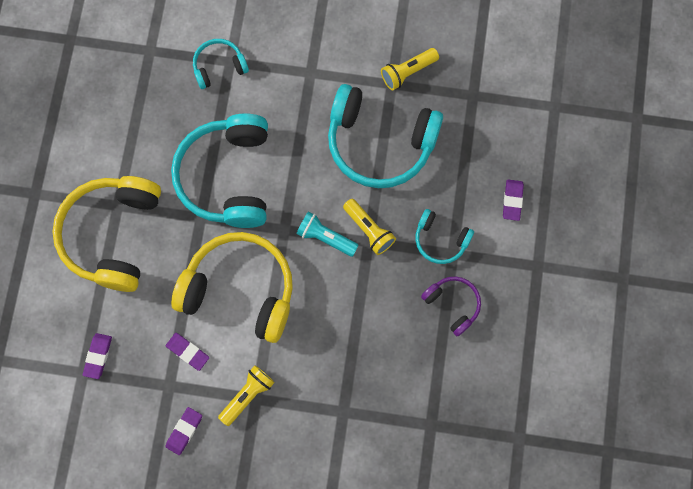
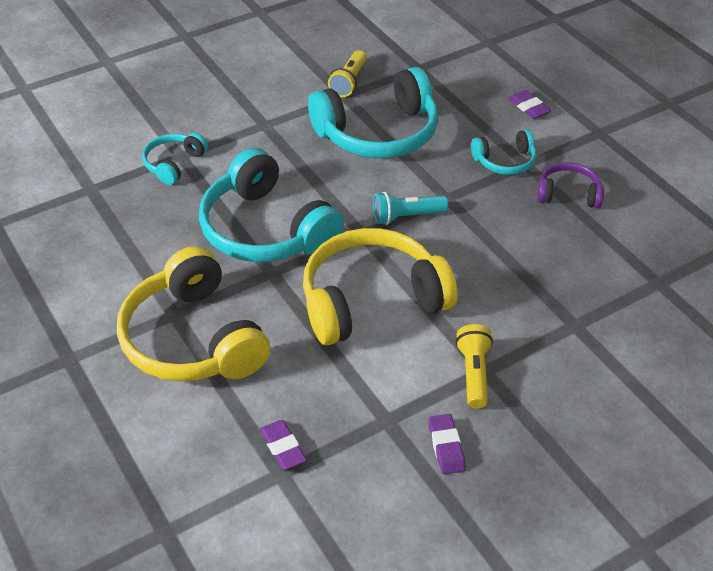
camera: 40 degrees left, 30 degrees down
purple eraser [166,333,209,371] -> none
yellow flashlight [343,199,396,255] -> none

